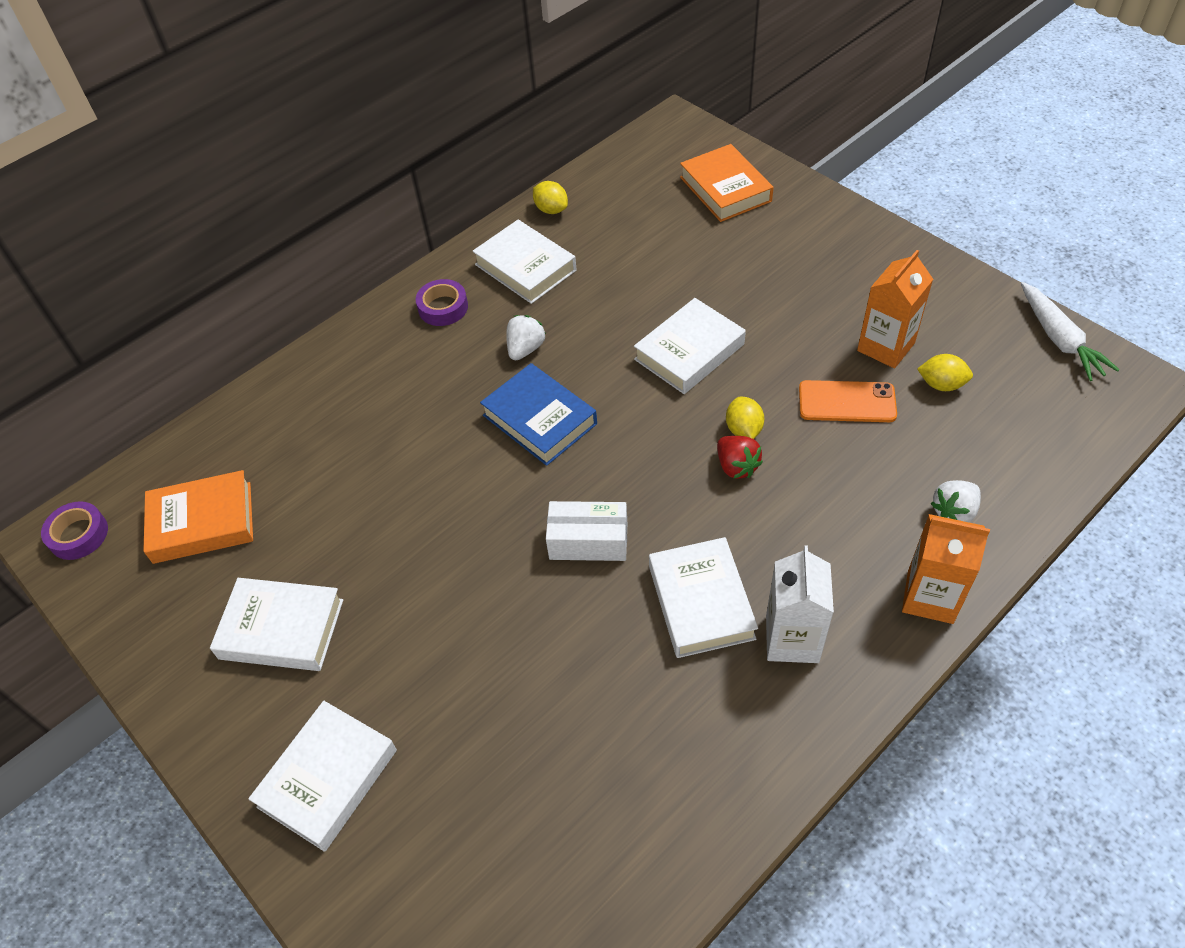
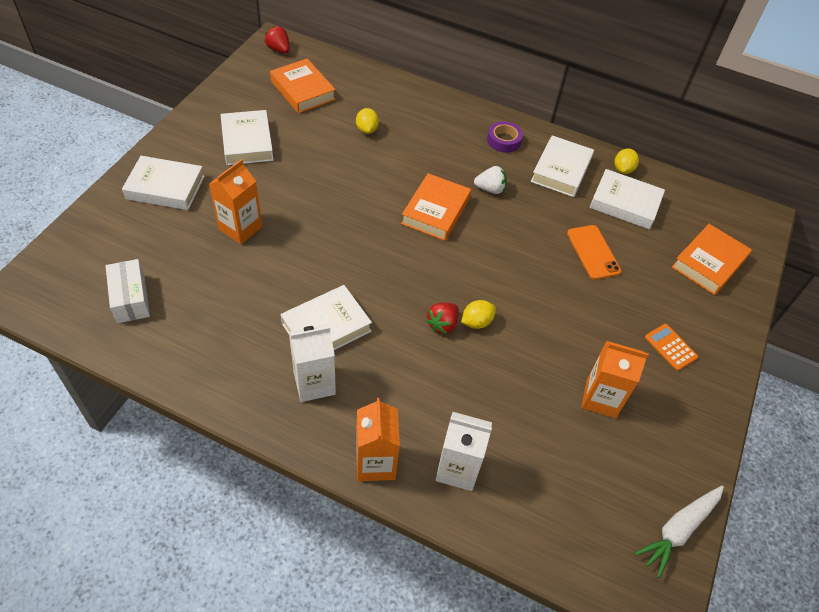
camera: 60 degrees right, 0 degrees up
purple tape [41,501,108,560] -> red strawberry [265,26,290,53]
blue book [480,363,597,466] -> orange book [401,173,471,241]
white box [546,501,627,561] -> white box moved to [106,259,150,323]
white book [634,298,746,394] -> white book moved to [590,169,665,230]
orange phone [799,380,897,422] -> orange phone moved to [567,225,621,280]
yellow lemon [917,354,973,391] -> yellow lemon moved to [356,108,379,134]
white strawberry [931,480,981,523] -> white carton [435,412,492,491]
none -> orange carton [209,159,262,244]
none -> orange calculator [645,324,698,371]

